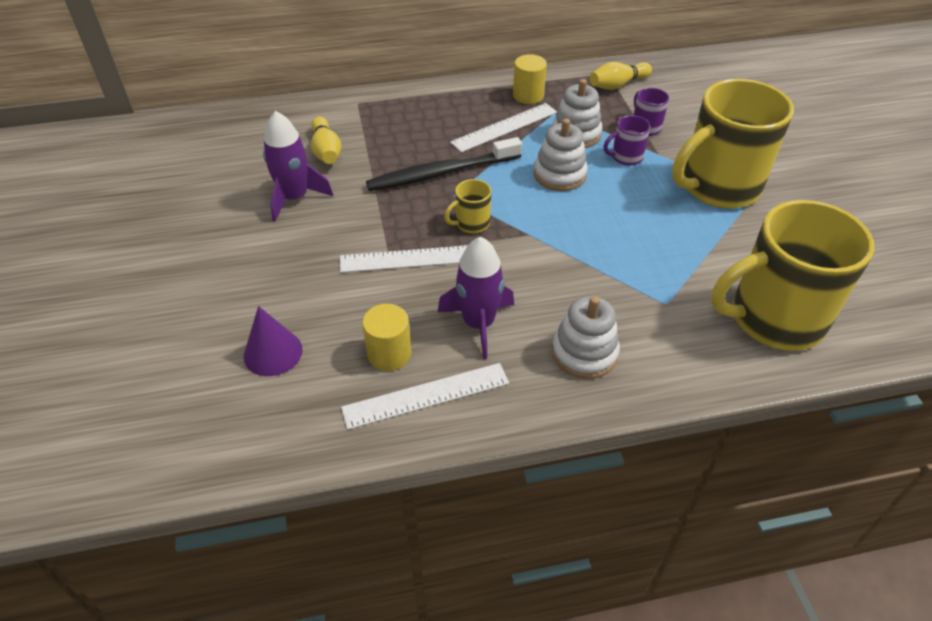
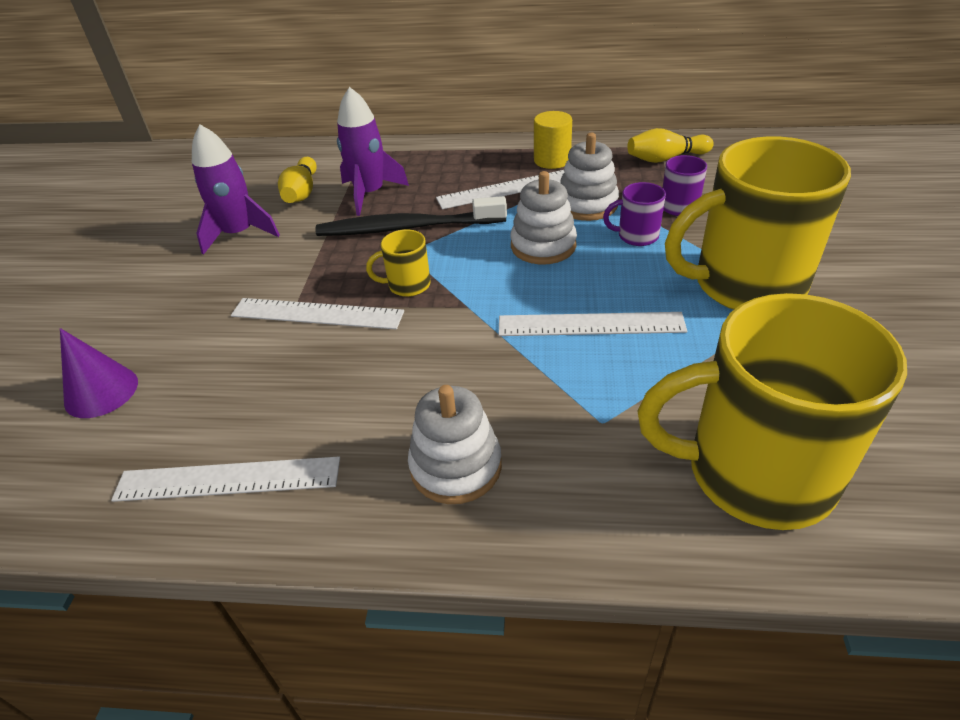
camera: 20 degrees right, 5 degrees down
yellow cylinder [362,304,411,371] -> none
purple rocket [438,237,514,359] -> purple rocket moved to [337,87,409,216]
none -> white ruler [499,312,687,336]

